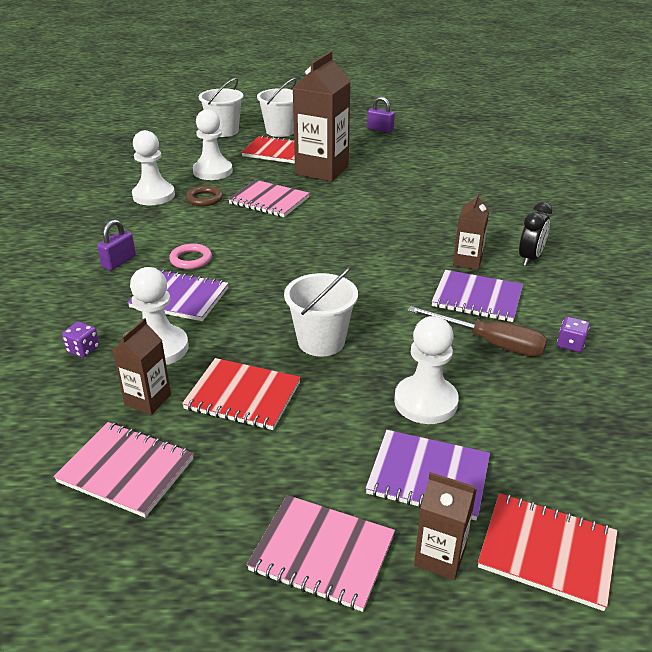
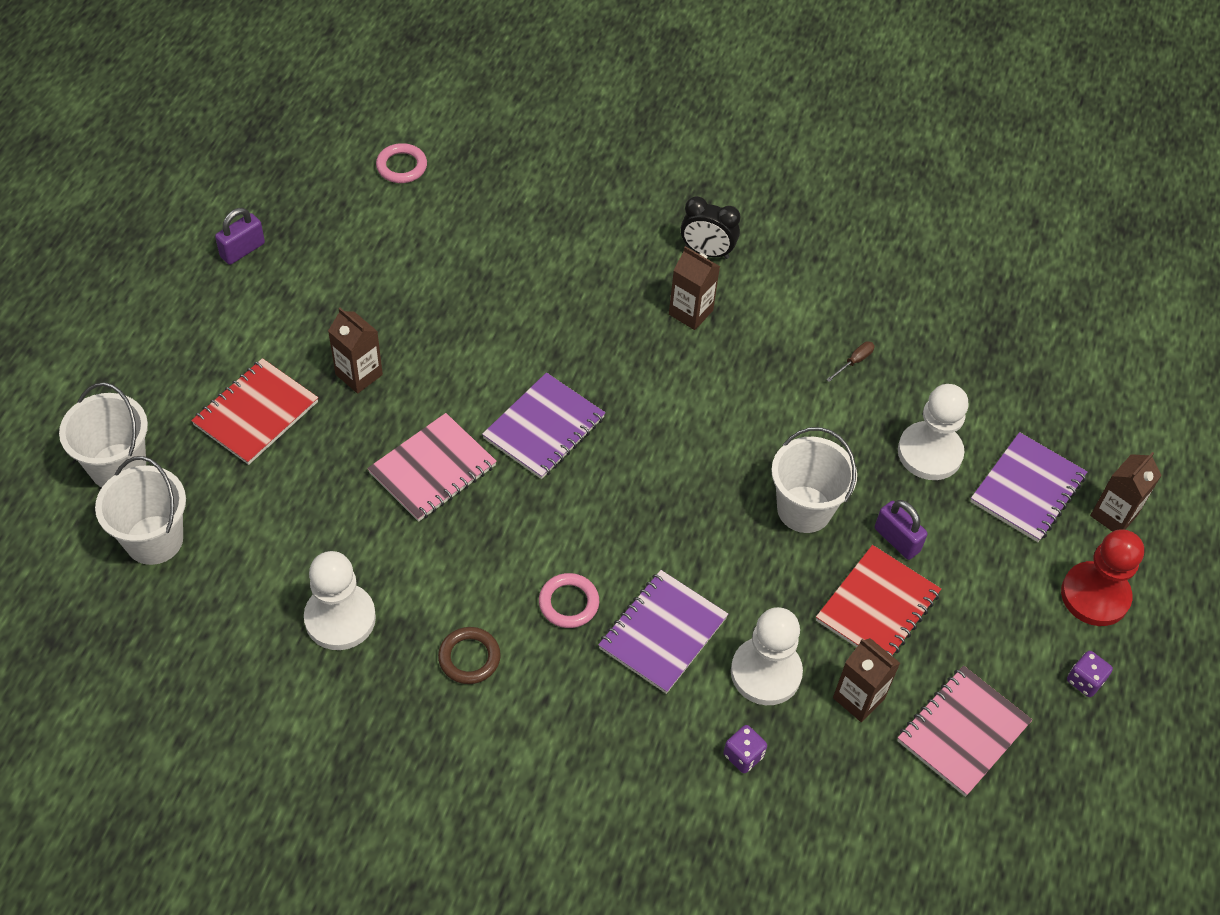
camera: 75 degrees left, 20 degrees up
purple padlock [97,219,136,271] -> purple padlock moved to [875,500,928,560]
brown ring [186,186,223,206] -> brown ring moved to [438,627,501,684]
white pawn [193,109,233,180] -> none
pink notebook [247,495,395,612] -> red pawn [1061,529,1144,626]
white bucket [257,78,297,137] -> white bucket moved to [95,456,186,565]
brown carton [293,51,350,182] -> brown carton [328,308,383,394], size x0.50
brown screwdriver [407,306,547,356] -> brown screwdriver [826,341,875,382], size x0.43
purple notebook [431,270,523,322] -> purple notebook moved to [482,373,605,479]
red notebook [478,493,618,611] -> none
black clock [519,202,552,266] -> black clock turned 150 degrees clockwise [681,196,741,259]
purple dice [557,317,590,352] -> purple dice moved to [1067,651,1113,697]
none -> pink ring [376,143,427,183]

